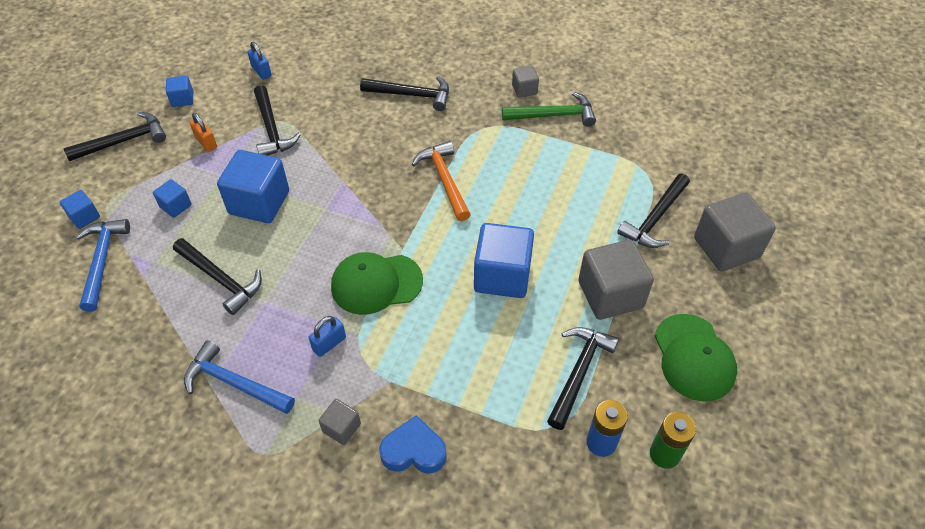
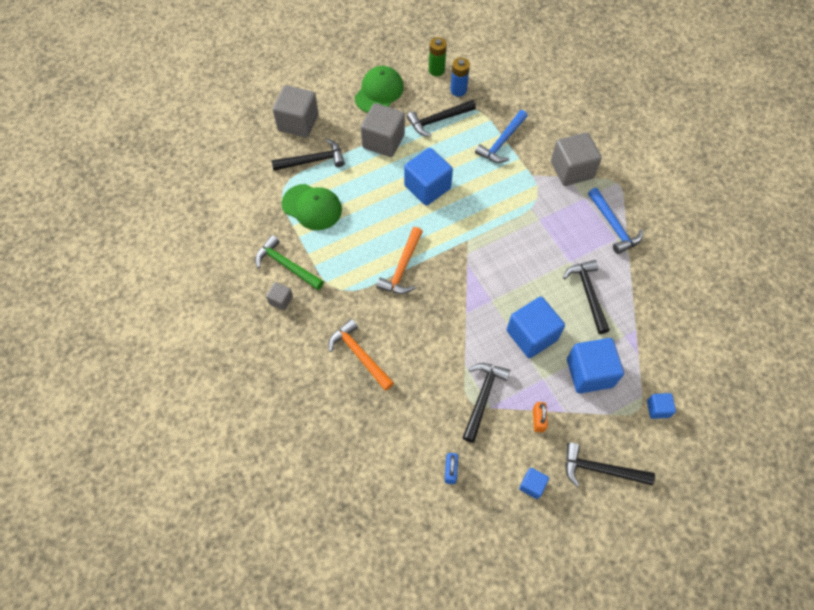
camera: 140 degrees left, 10 degrees up
blue hammer [76,219,130,312] -> blue hammer moved to [475,110,527,163]
blue cube [153,179,192,218] -> blue cube [567,338,624,394], size x2.03
blue padlock [309,316,346,357] -> none
grey cube [319,399,361,445] -> grey cube [551,132,602,186], size x2.03
green cap [331,252,423,315] -> green cap moved to [282,184,342,230]
black hammer [360,76,449,111] -> orange hammer [329,319,394,391]
blue heart [379,415,447,474] -> none

